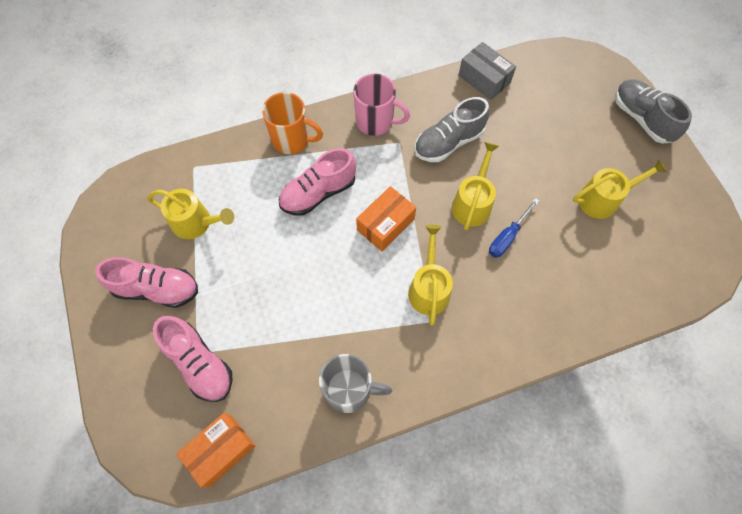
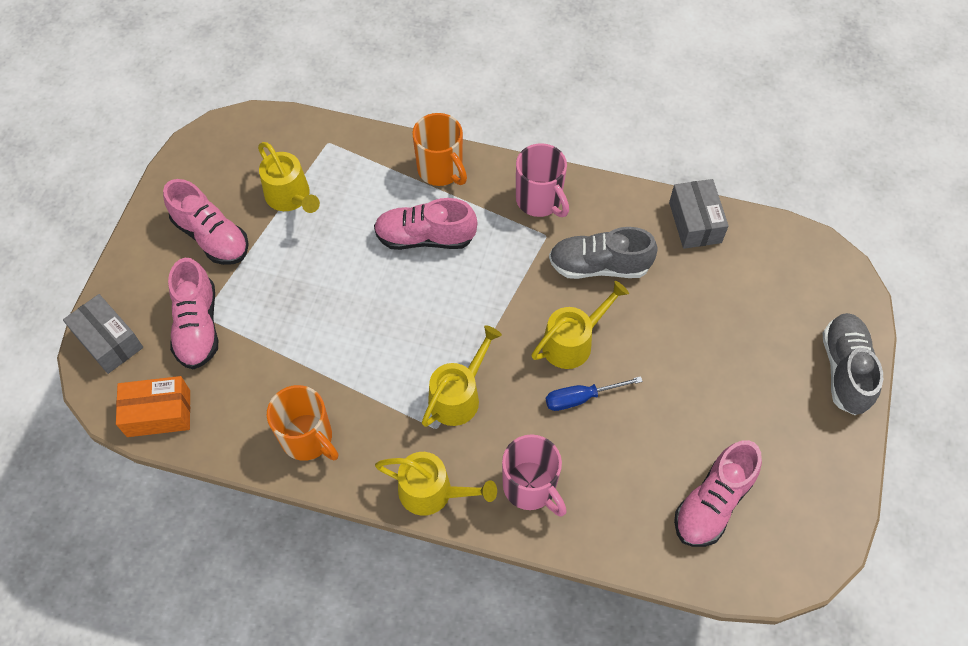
camera: 35 degrees right, 5 degrees down
grey mug [319,354,392,413] -> orange mug [267,385,338,461]
orange box [356,186,416,251] -> none
yellow watering can [573,159,667,219] -> yellow watering can moved to [375,452,497,516]
none -> grey box [63,294,143,374]
none -> pink mug [502,434,567,516]
none -> pink shoe [674,440,762,547]

